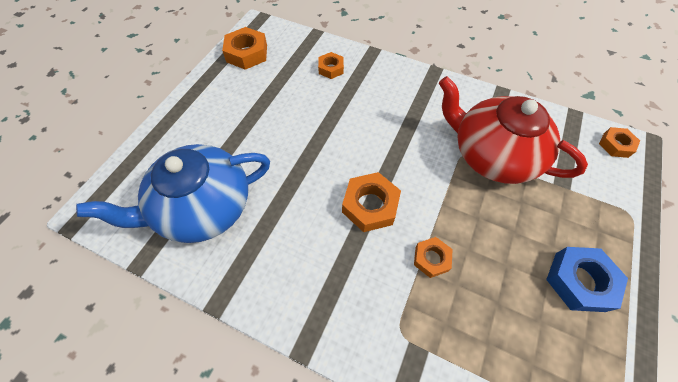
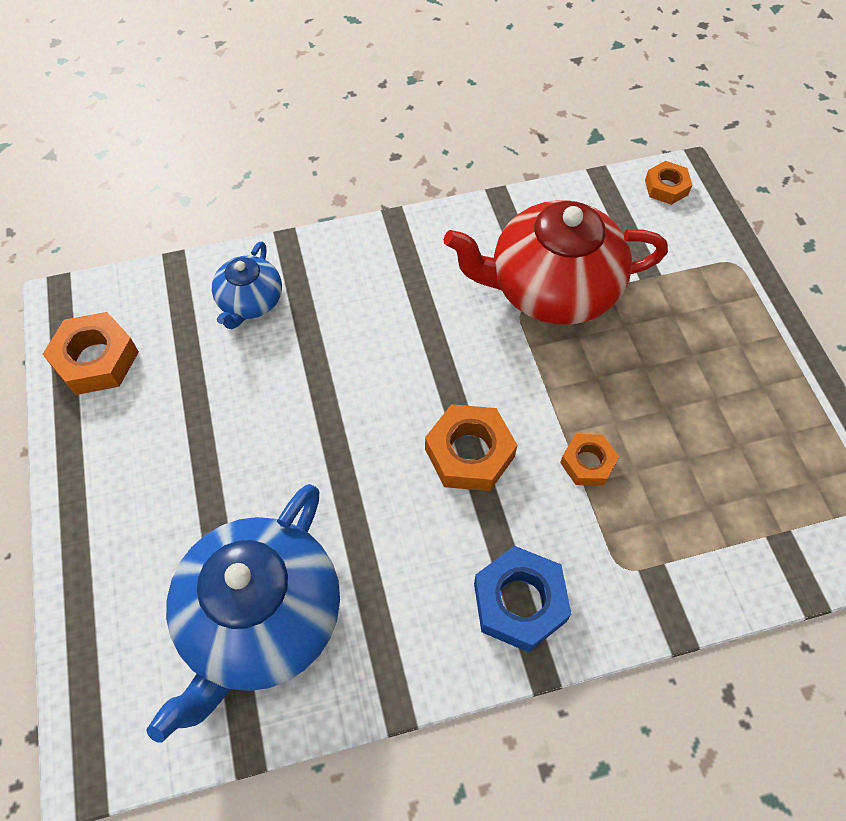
camera: 40 degrees left, 0 degrees up
orange nut [318,52,344,79] -> blue teapot [212,241,282,329]
blue nut [546,247,628,312] -> blue nut moved to [474,546,572,652]

